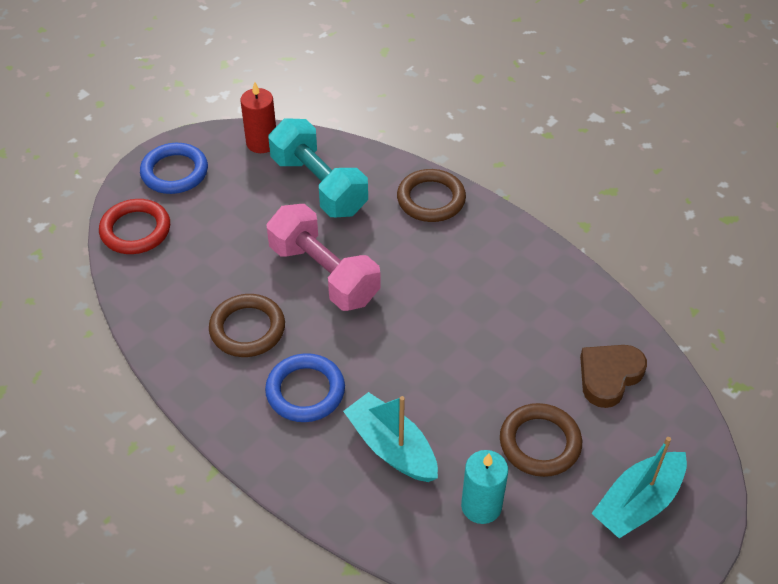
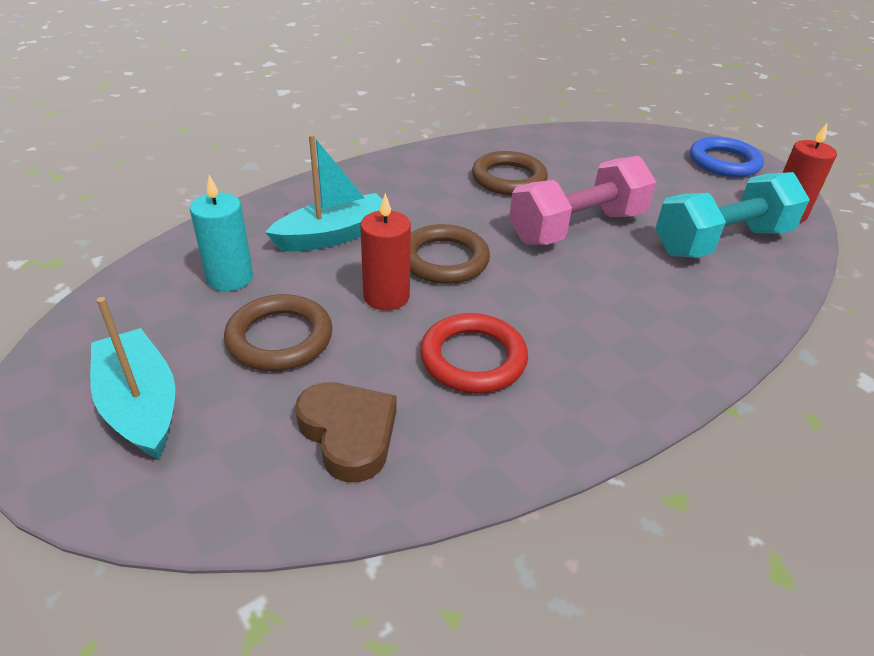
camera: 100 degrees right, 10 degrees down
red ring [99,199,170,254] -> red ring moved to [420,313,528,393]
blue ring [265,353,345,422] -> none
brown ring [397,169,466,222] -> brown ring moved to [410,224,490,284]
none -> red candle [360,193,411,310]

